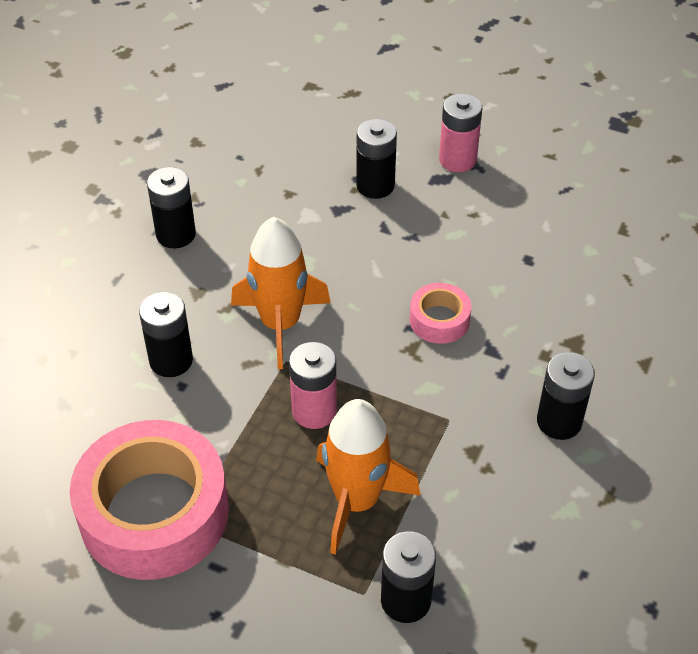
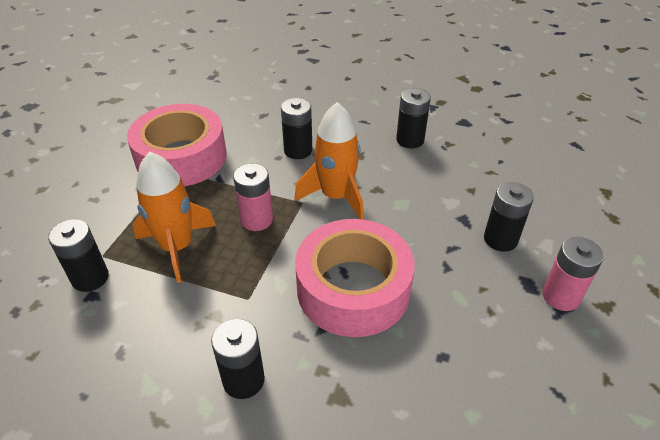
camera: 85 degrees right, 5 degrees down
pink tape [410,283,471,344] -> pink tape [295,219,415,337], size x2.18

